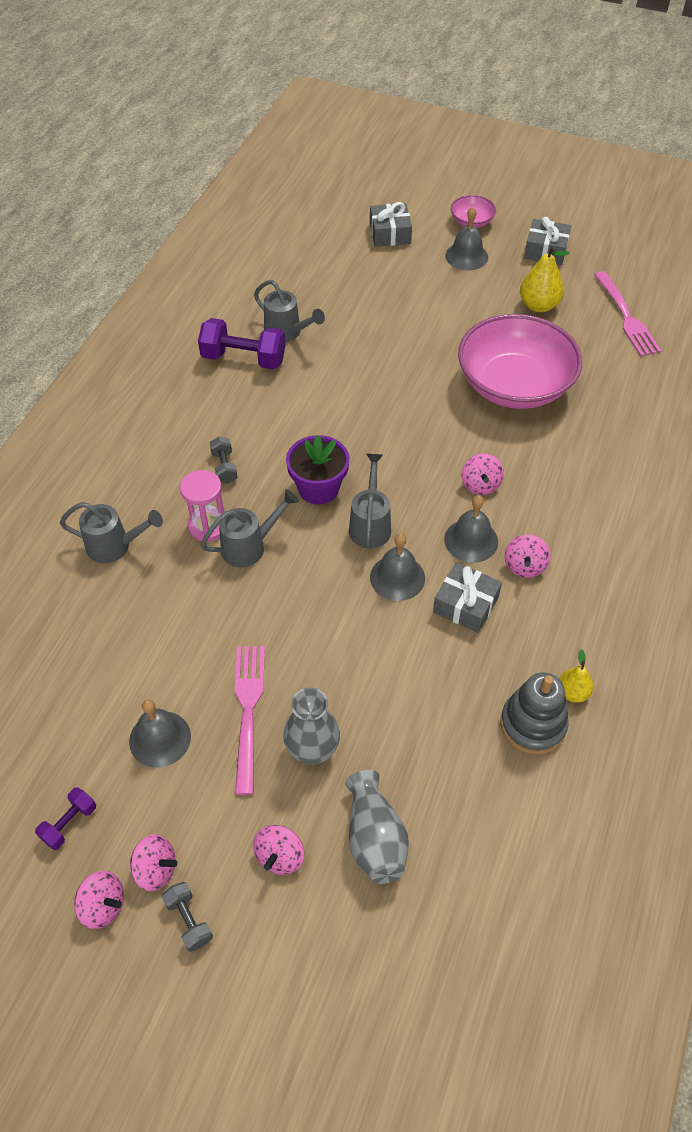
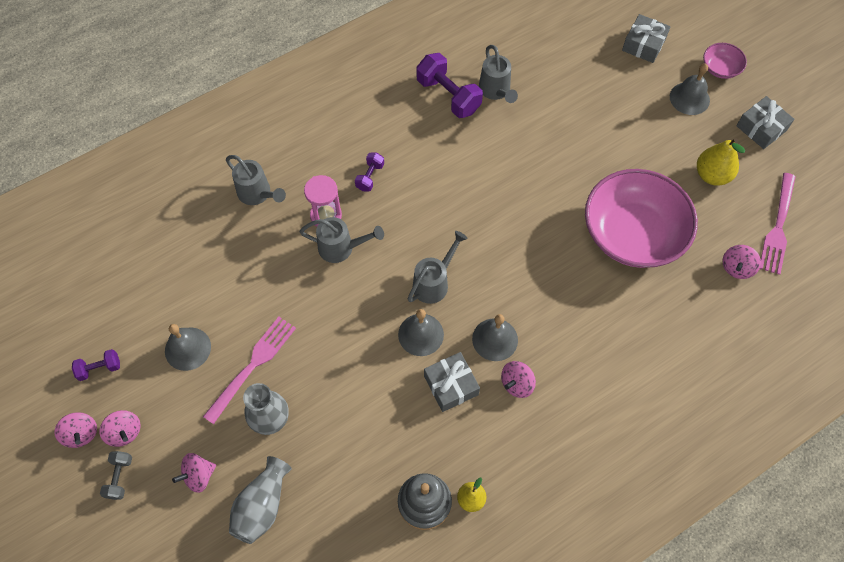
camera: 35 degrees right, 10 degrees up
grey dumbbell [210,437,238,484] -> purple dumbbell [355,153,384,192]
purple flower pot [286,435,350,504] -> none
pink spinning top [461,453,504,495] -> pink spinning top moved to [723,245,761,279]

